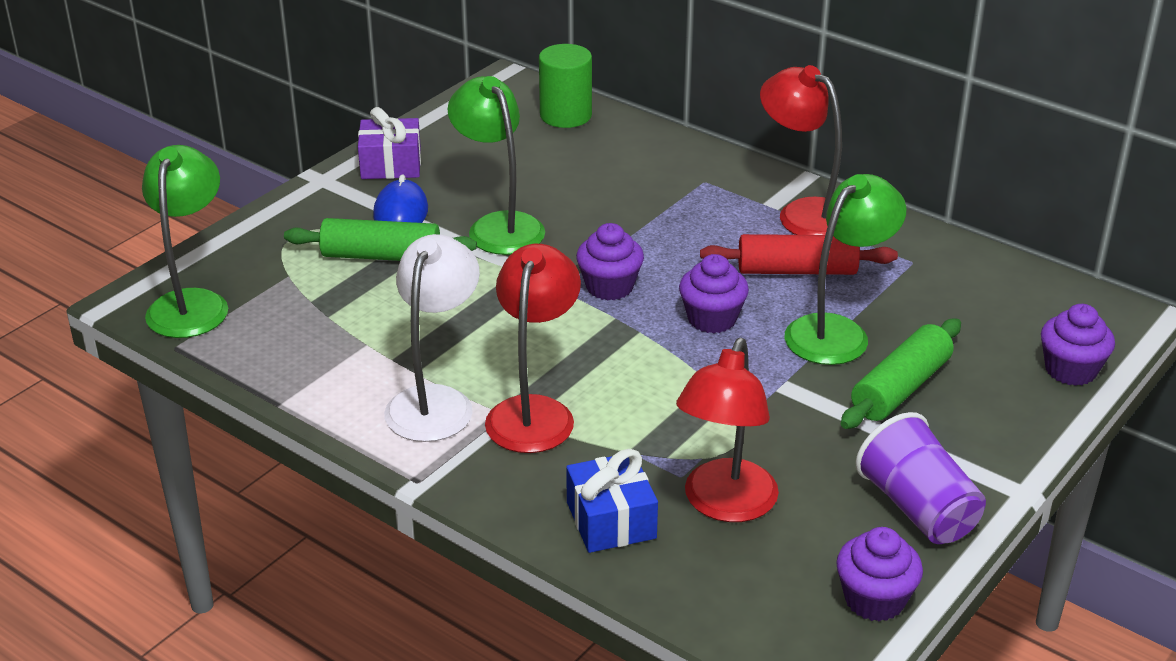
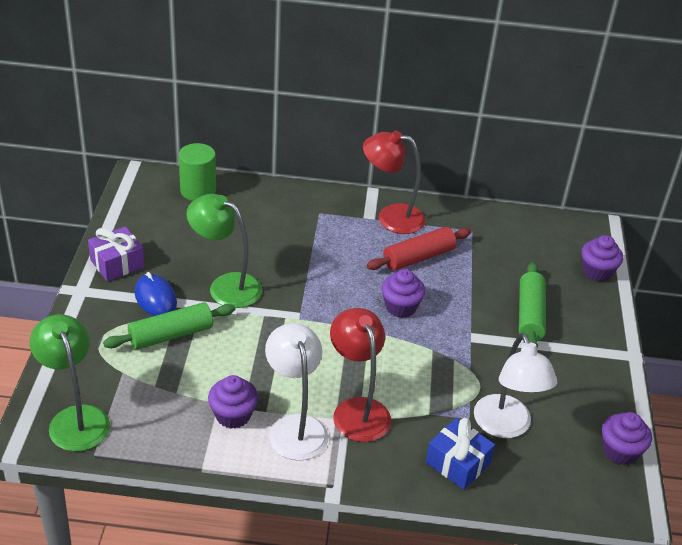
camera: 35 degrees left, 5 degrees up
purple cupcake [576,223,644,300] -> purple cupcake moved to [208,375,258,429]
red lamp [676,338,779,522] -> white lamp [474,333,558,438]
green lamp [785,174,907,365] -> none
purple cup [856,412,986,544] -> none

